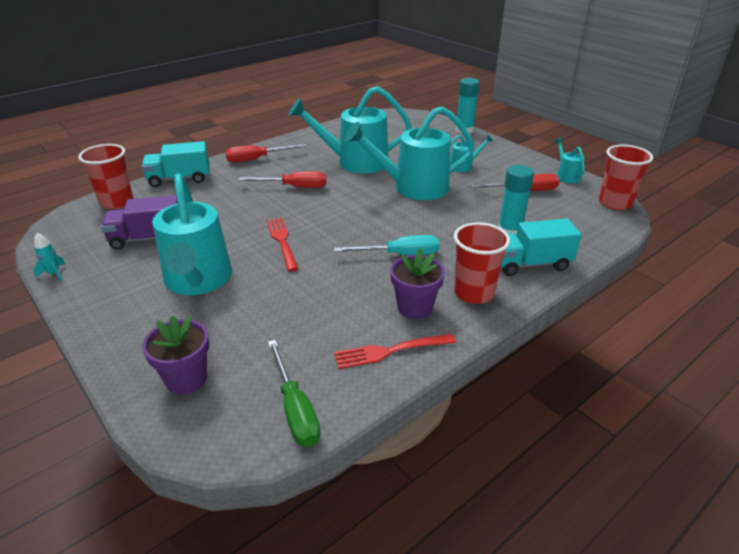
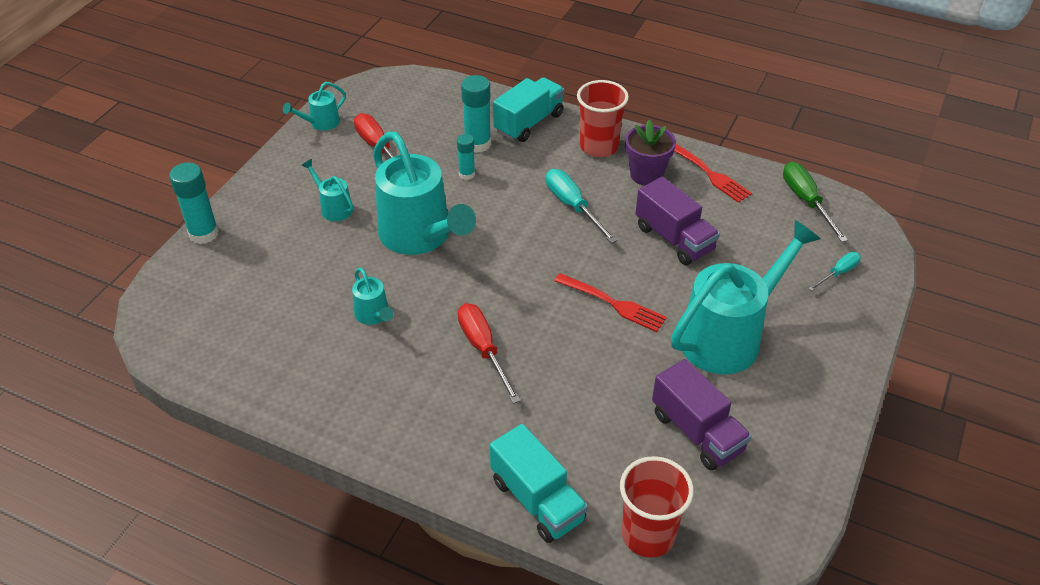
camera: 115 degrees left, 10 degrees up
turquoise rocket [33,233,65,281] -> none
purple flower pot [142,316,209,395] -> turquoise screwdriver [808,252,861,291]
red screwdriver [226,144,306,162] -> none
red fork [266,218,299,271] -> red fork turned 105 degrees counterclockwise [554,273,667,332]
green screwdriver [268,340,321,447] -> green screwdriver turned 60 degrees counterclockwise [783,162,848,242]
turquoise watering can [288,86,412,174] -> turquoise watering can [352,267,393,325], size x0.45
turquoise truck [501,218,581,276] -> turquoise truck turned 105 degrees counterclockwise [493,77,564,142]
red cup [599,145,653,210] -> none
none -> turquoise glue stick [457,134,475,180]
none -> purple truck [636,177,720,265]

